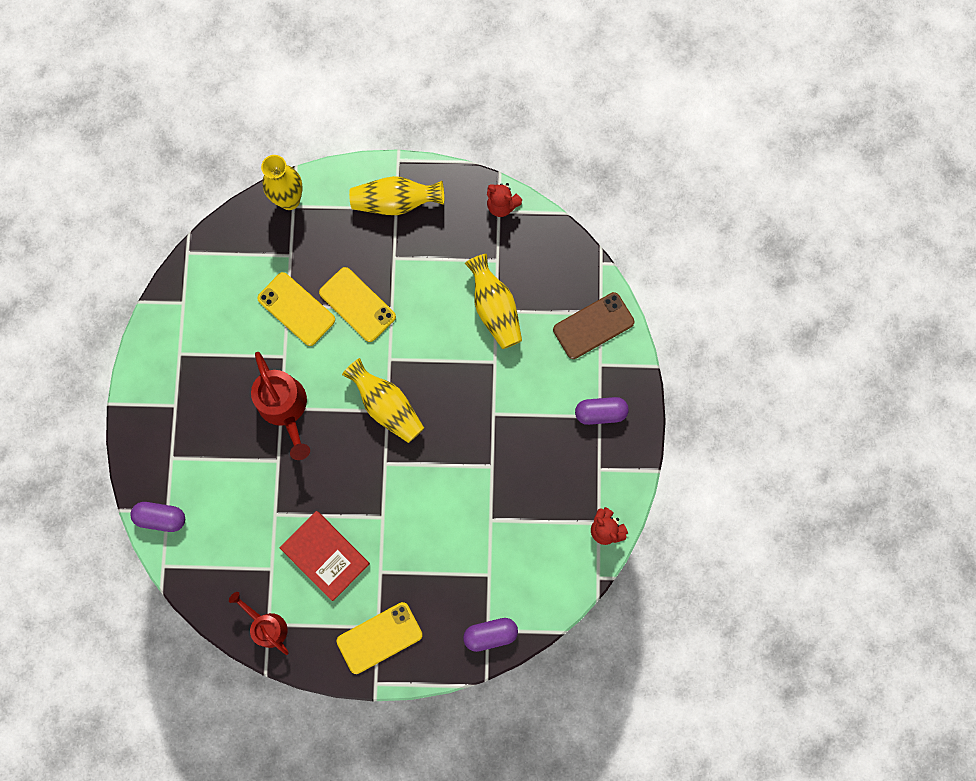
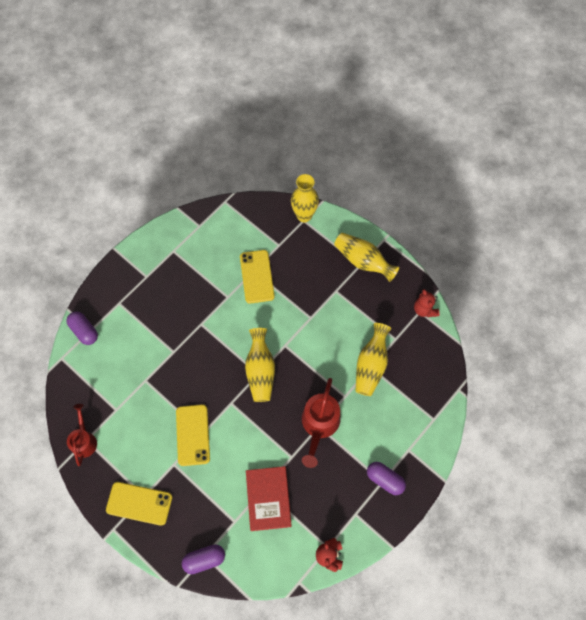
camera: 40 degrees right, 10 degrees down
red watering can [251,352,310,460] -> red watering can moved to [302,378,341,468]
red book [279,511,370,601] -> red book moved to [246,466,292,531]
yellow phone [319,267,396,342] -> yellow phone moved to [176,404,210,466]
purple capsule [463,618,518,652] -> purple capsule turned 45 degrees counterclockwise [182,544,225,574]
brown phone [553,292,634,359] -> none

